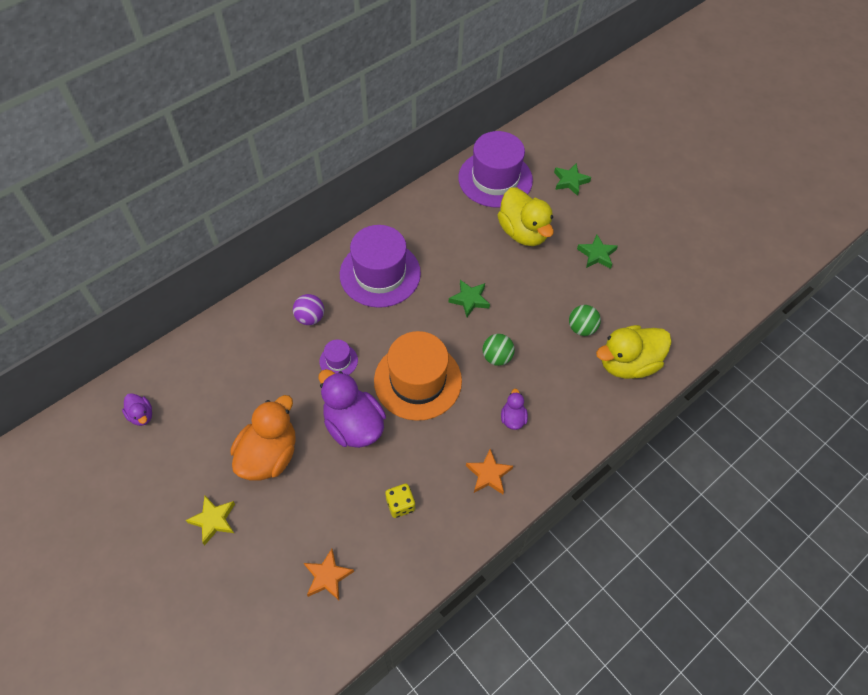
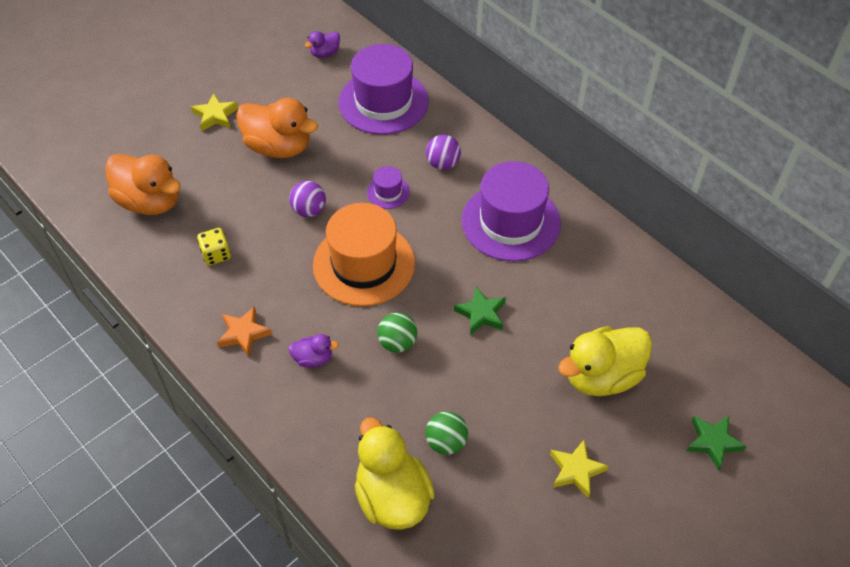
camera: 90 degrees right, 5 degrees down
orange star [304,549,354,600] -> orange duck [105,154,181,215]
purple duck [318,369,386,448] -> purple ball [289,181,326,217]
purple hat [458,131,533,208] -> purple hat moved to [339,44,429,135]
green star [577,234,618,269] -> yellow star [550,440,609,498]

